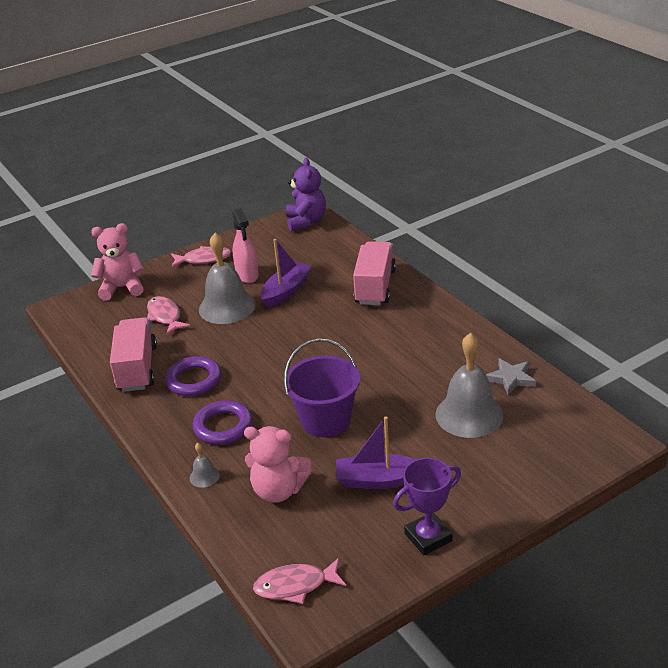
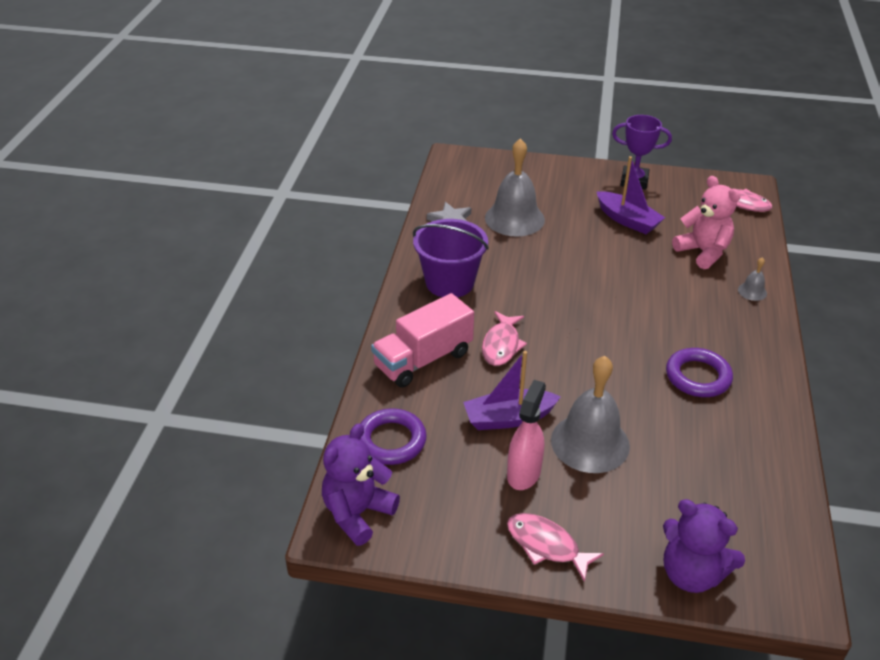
camera: 140 degrees left, 5 degrees up
pink teddy bear [91,223,144,300] -> purple teddy bear [663,499,745,593]
pink truck [110,317,157,392] -> none
pink fish [147,296,190,335] -> pink fish moved to [482,311,527,366]
purple ring [193,400,253,445] -> purple ring moved to [360,408,427,465]
purple bucket [284,339,360,437] -> purple bucket moved to [413,219,489,297]

